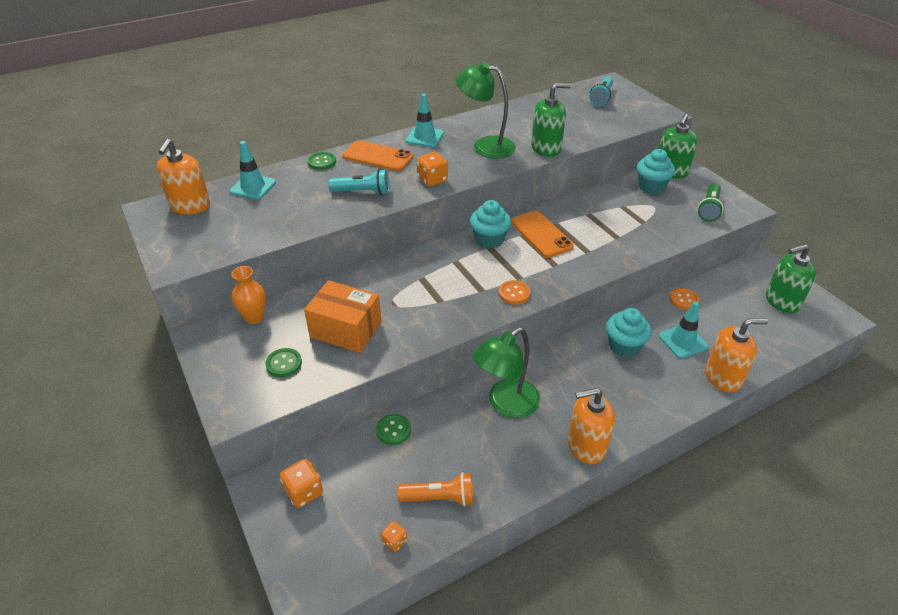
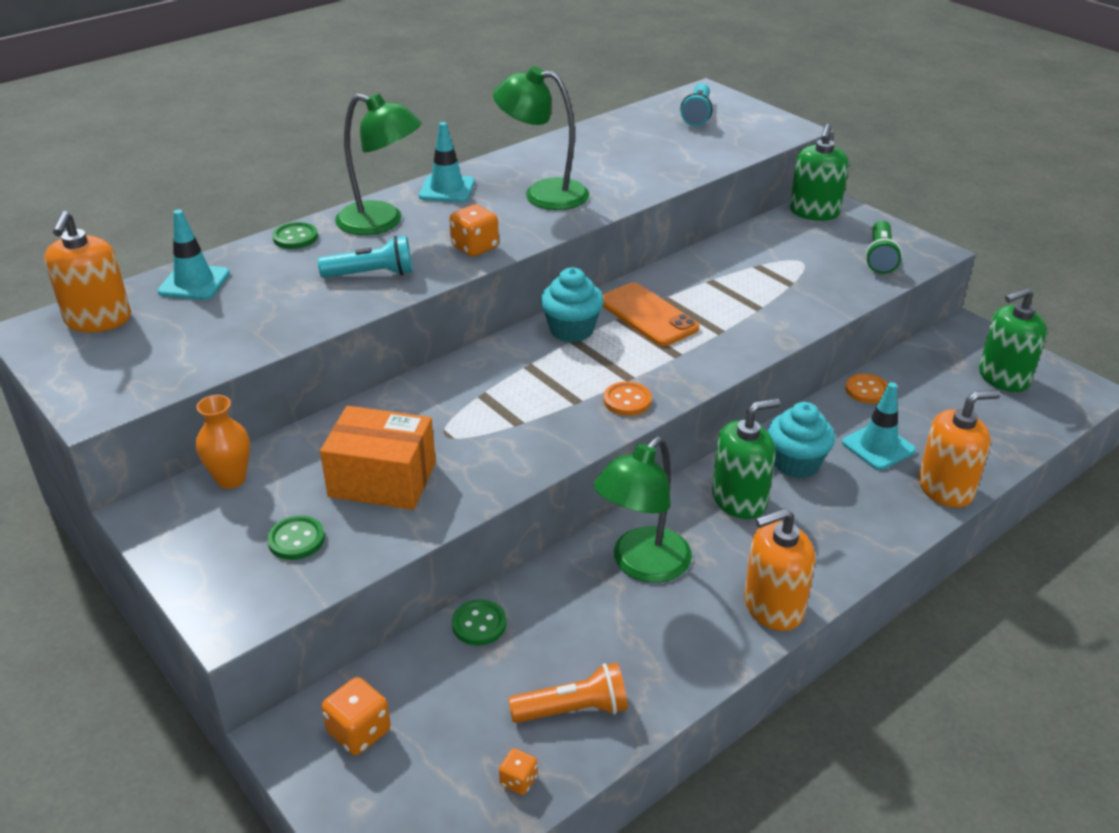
camera: 10 degrees left, 5 degrees down
orange phone [342,140,413,171] -> green lamp [335,93,422,235]
green soap dispenser [531,83,571,157] -> green soap dispenser moved to [712,398,780,519]
turquoise cupcake [637,149,675,194] -> none

